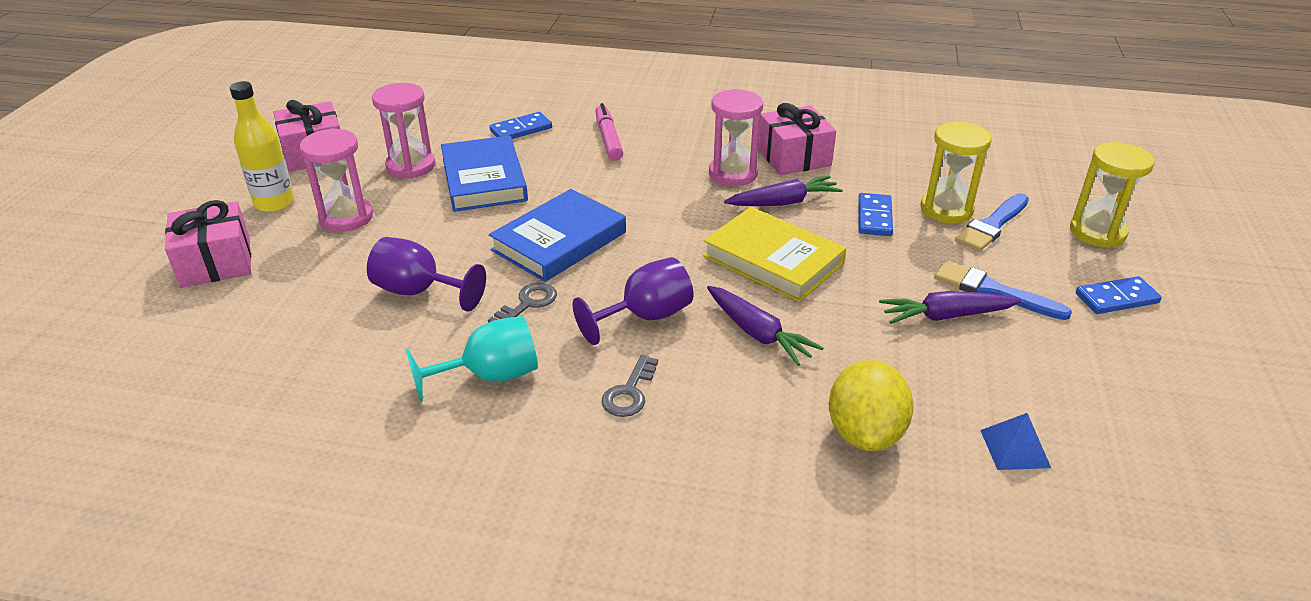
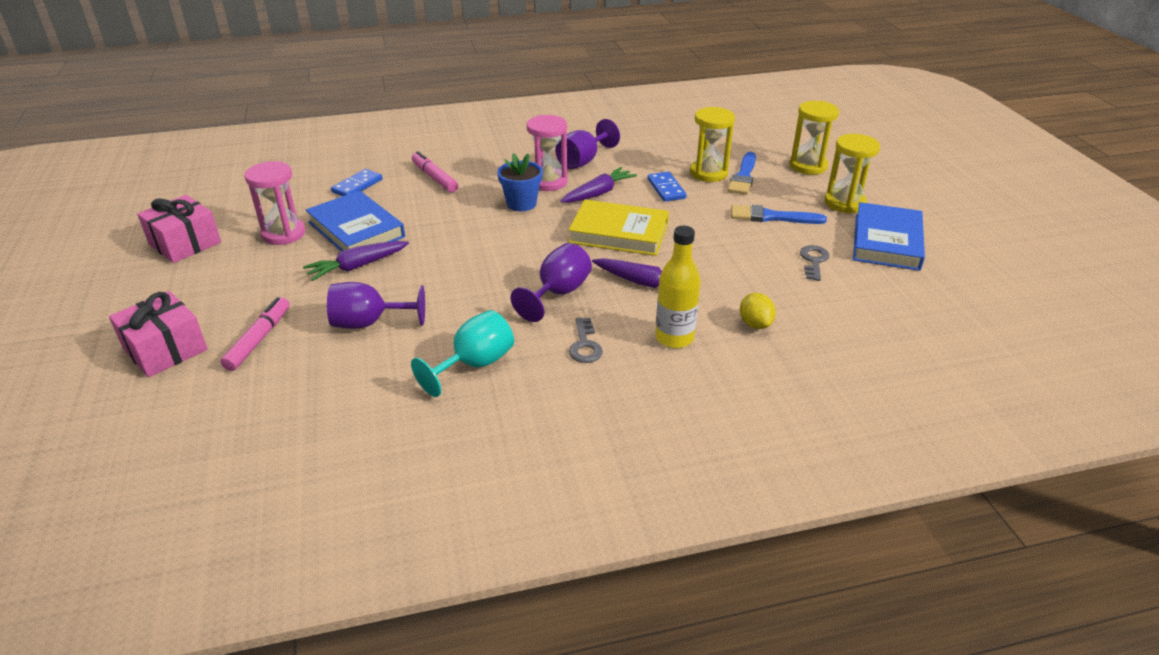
camera: 25 degrees left, 0 degrees up
yellow bottle [230,81,294,212] -> yellow bottle moved to [655,226,701,348]
pink hourglass [300,128,373,232] -> none
grey key [488,282,557,323] -> grey key moved to [800,245,829,281]
blue book [489,189,626,282] -> blue book moved to [853,202,925,271]
pink gift [758,103,836,175] -> purple goblet [555,119,620,169]
yellow lemon [829,360,914,451] -> yellow lemon [740,293,776,329], size x0.59
purple carrot [879,291,1021,324] -> purple carrot moved to [303,241,409,281]
blue pyramid [980,413,1051,470] -> none
blue domino [1076,276,1162,314] -> yellow hourglass [824,134,880,213]
none -> pink marker [220,297,290,371]
none -> blue flower pot [497,153,543,211]

